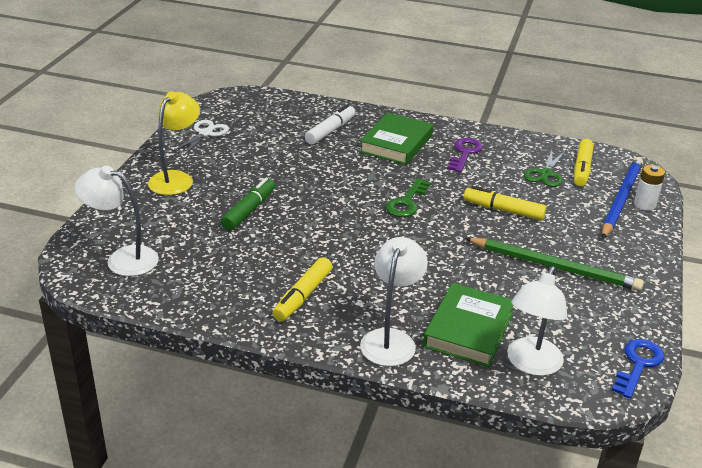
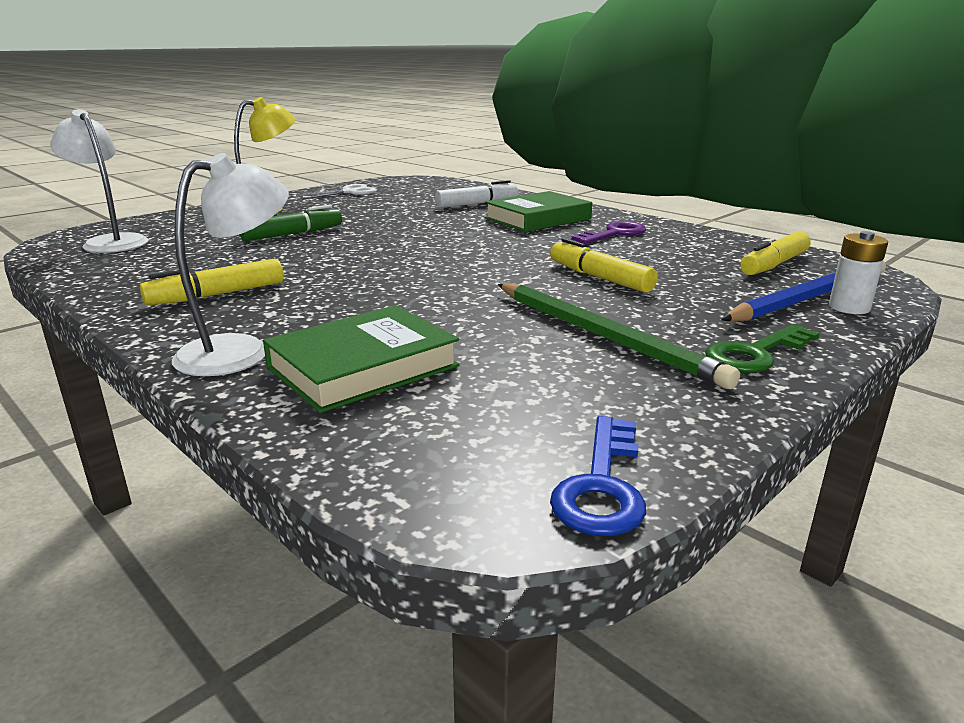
camera: 30 degrees right, 10 degrees down
green key [386,178,431,217] -> green key moved to [705,324,820,373]
white lamp [507,266,567,376] -> none
green scissors [524,150,565,187] -> none
blue key [612,339,665,399] -> blue key turned 135 degrees clockwise [550,416,646,536]

